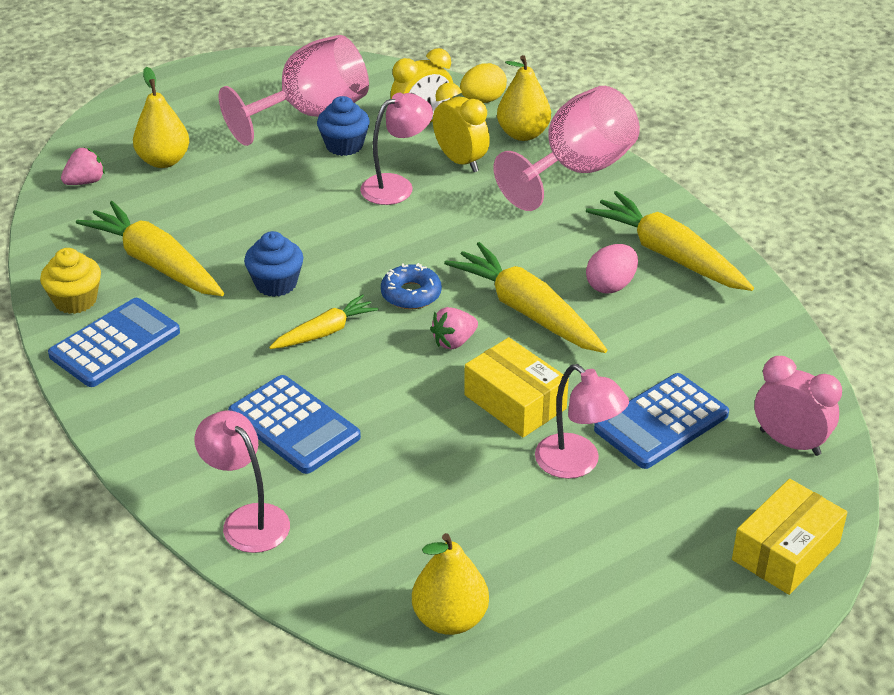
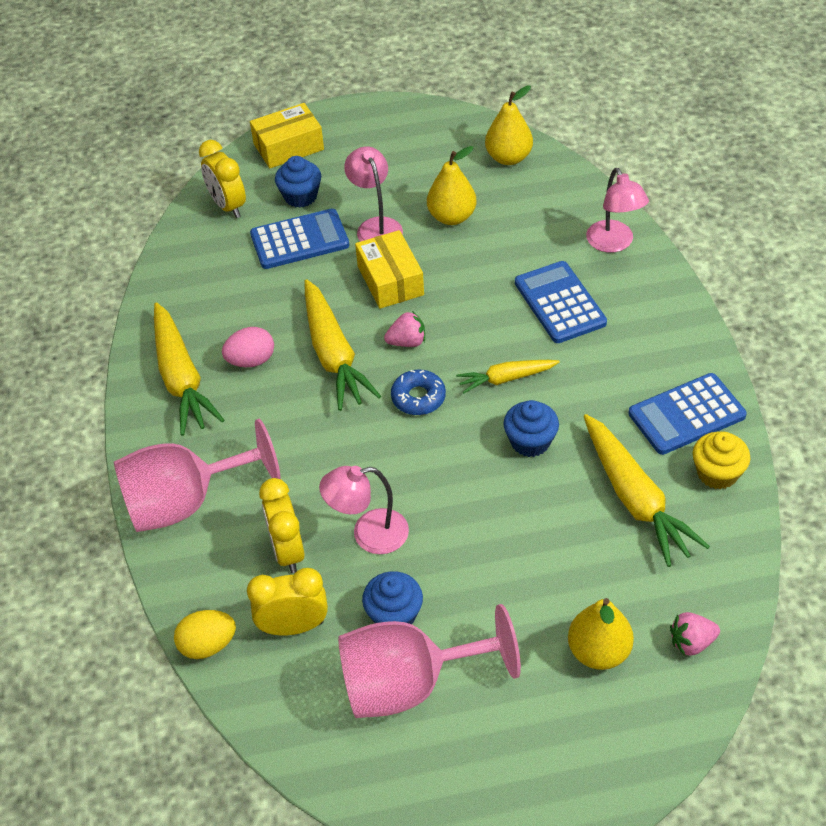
camera: 155 degrees left, 10 degrees up
yellow pear [497,55,551,141] -> yellow pear moved to [427,146,476,225]
pink clock [754,356,842,456] -> yellow clock [199,140,246,218]
none -> blue cupcake [275,156,321,208]

